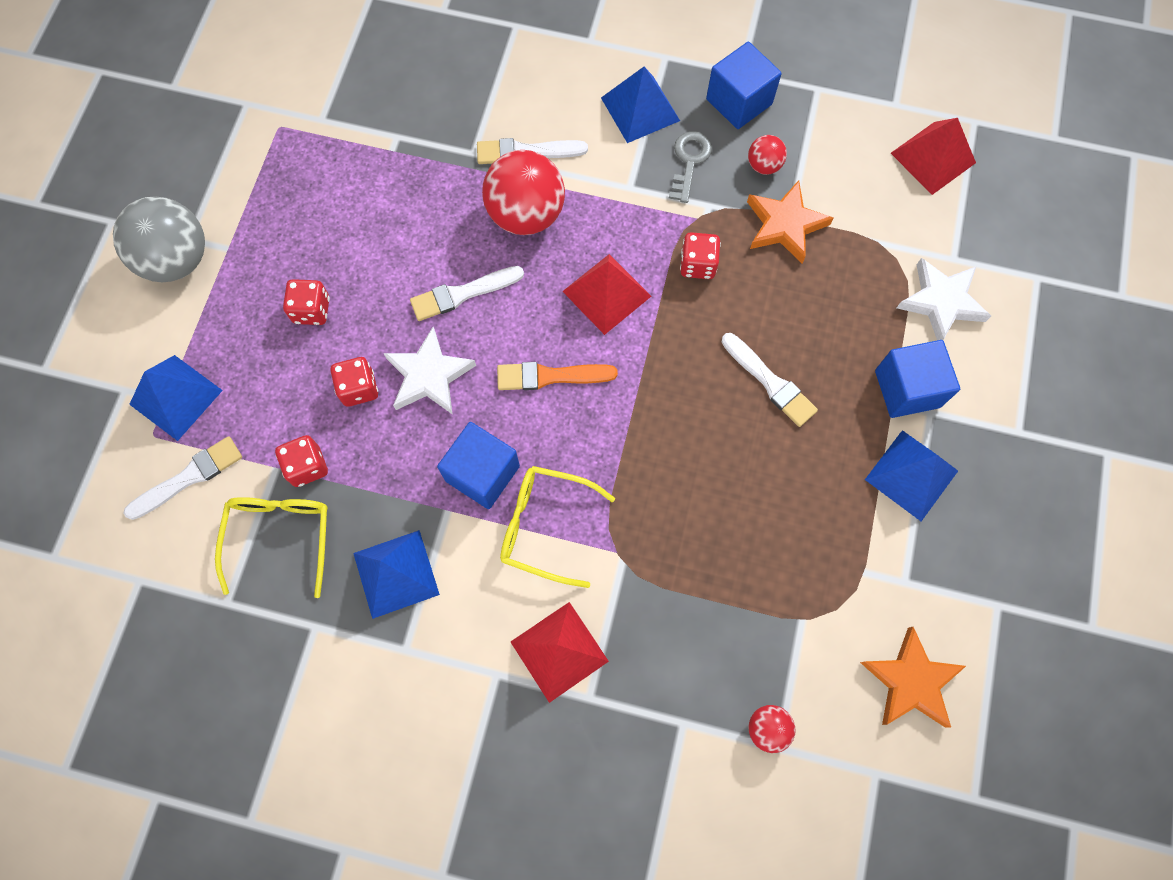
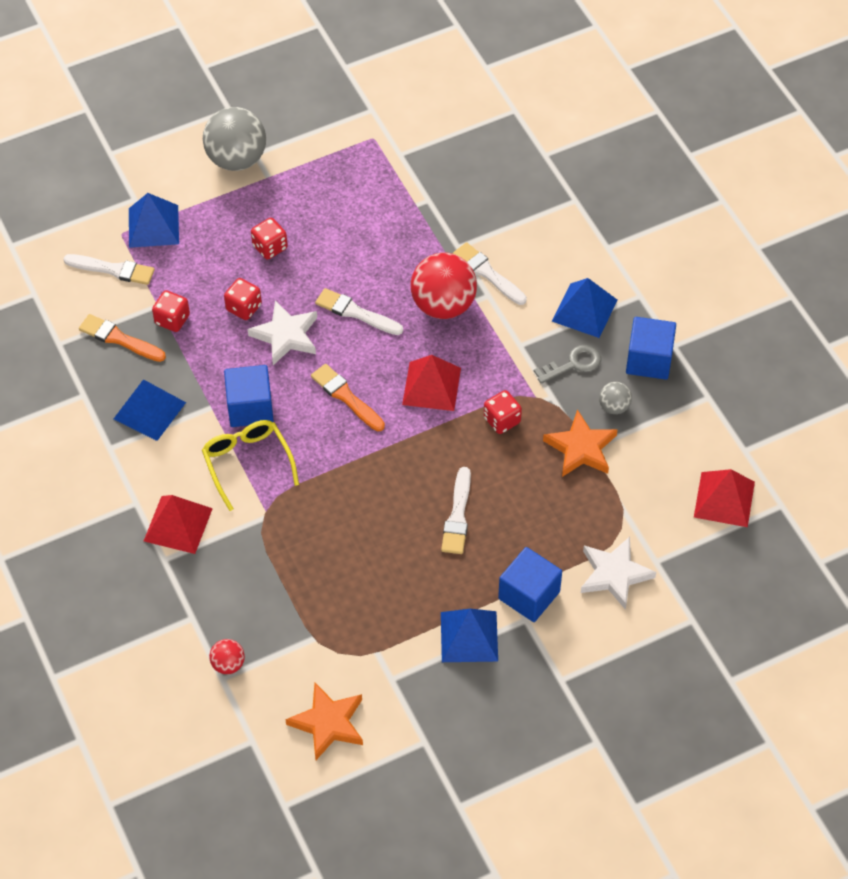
camera: 50 degrees right, 15 degrees down
yellow glasses [215,497,328,598] -> orange brush [79,314,166,362]
red ball [748,135,787,175] -> grey ball [599,382,632,414]

